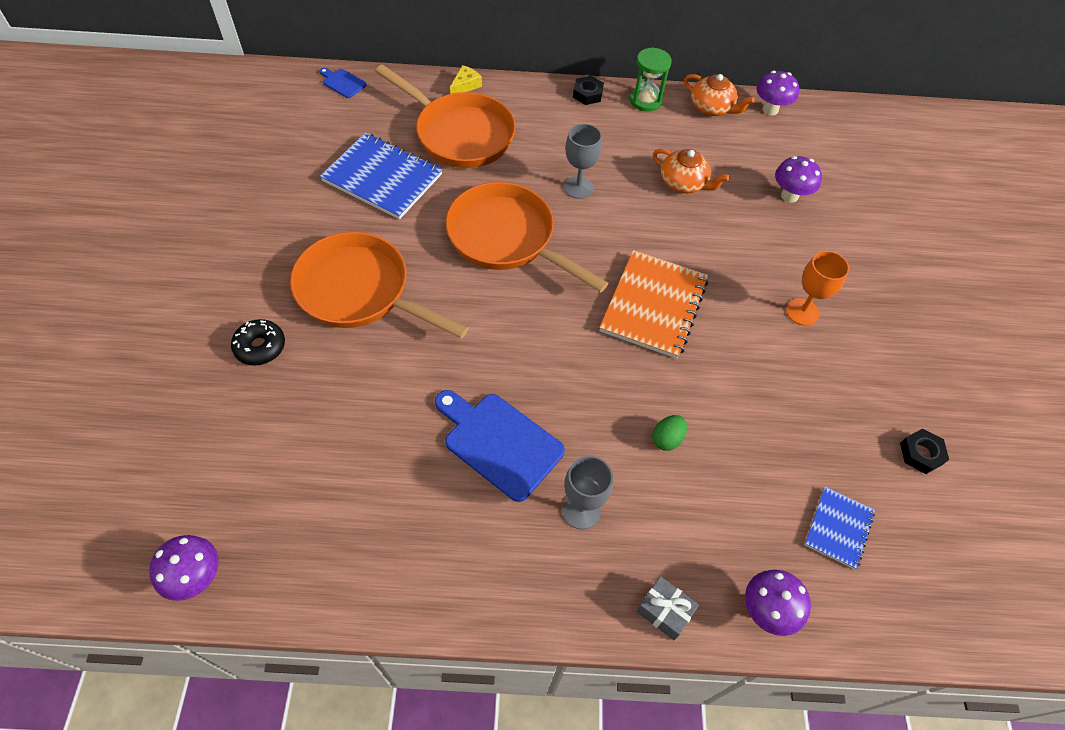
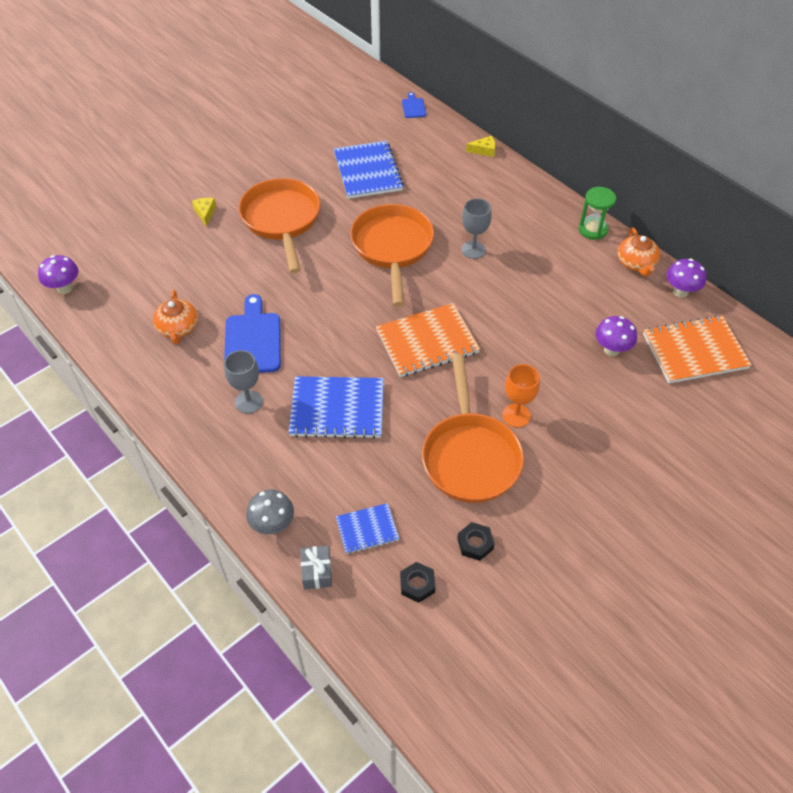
camera: 50 degrees right, 5 degrees down
black donut [231,319,285,366] -> yellow cheese [192,198,216,227]
orange pan [375,64,516,168] -> orange pan moved to [422,354,524,503]
black nut [573,76,604,105] -> black nut moved to [400,562,435,603]
grey gift [636,576,699,640] -> grey gift moved to [300,546,332,590]
green egg [652,415,687,451] -> blue notebook [289,376,384,439]
orange teapot [653,149,729,193] -> orange teapot moved to [153,290,198,344]
purple mushroom [745,570,811,636] -> grey mushroom [246,490,294,534]
none -> orange notebook [643,315,751,383]

